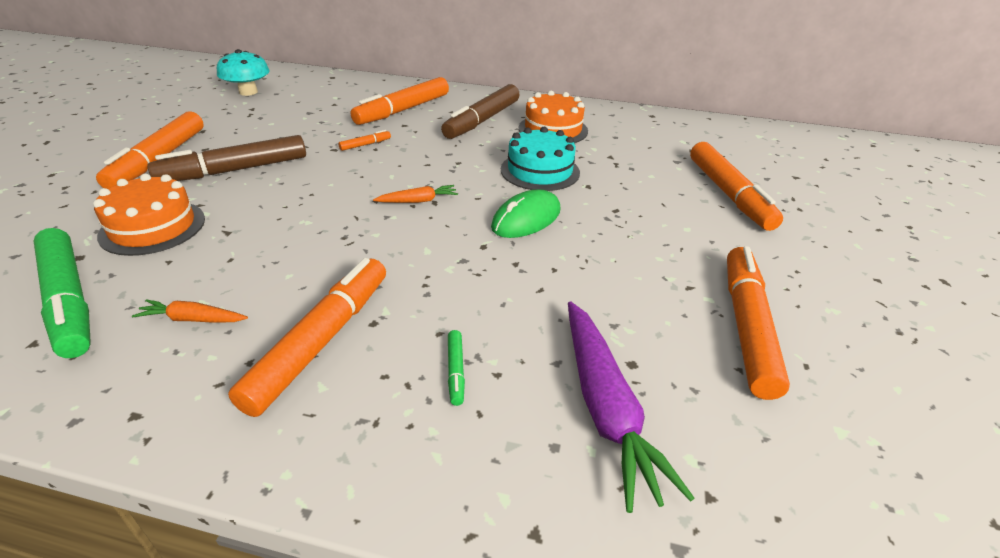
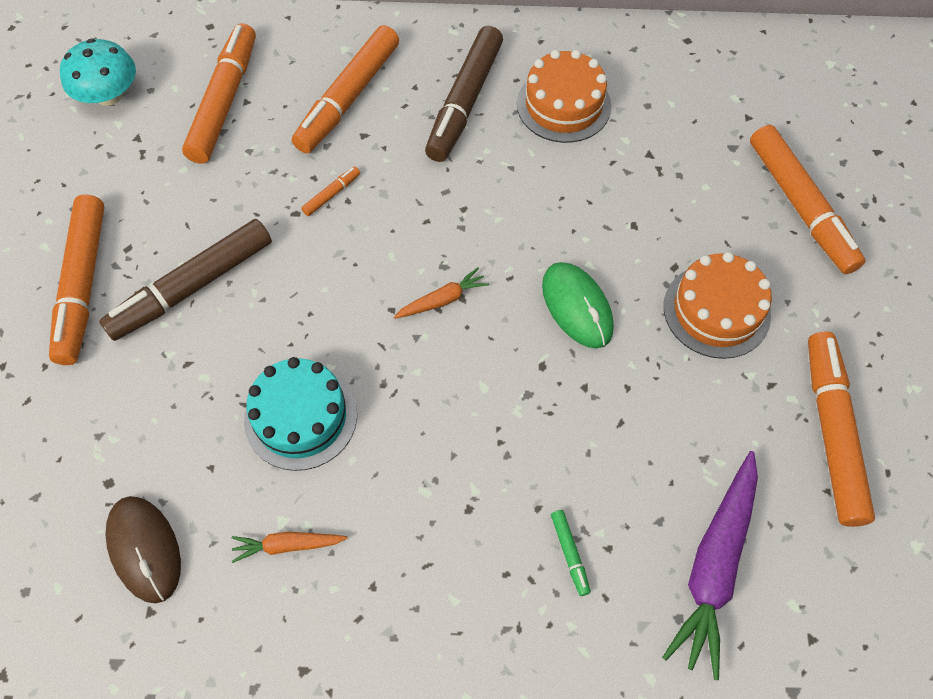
camera: 10 degrees left, 25 degrees up
green marker [34,228,91,358] -> brown mouse [106,496,181,603]
orange cake [93,174,205,256] -> orange cake moved to [664,252,772,359]
orange marker [228,258,386,417] -> orange marker moved to [182,23,256,164]
green mouse [491,189,561,238] -> green mouse turned 60 degrees counterclockwise [542,262,614,349]
turquoise cake [501,127,580,191] -> turquoise cake moved to [244,357,357,471]
purple carrot [568,301,694,513] -> purple carrot turned 45 degrees clockwise [662,451,758,680]

